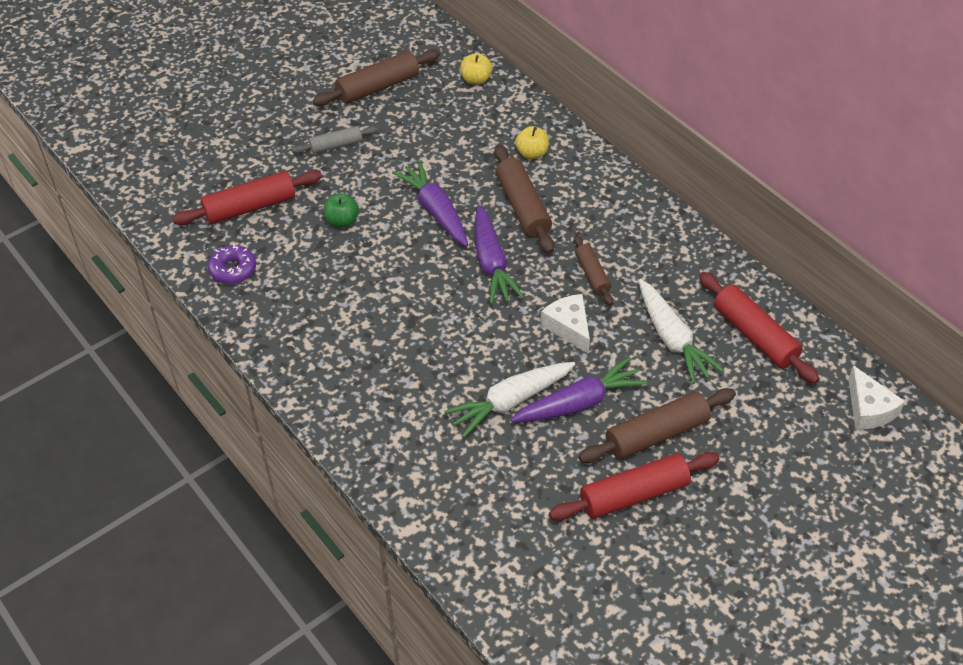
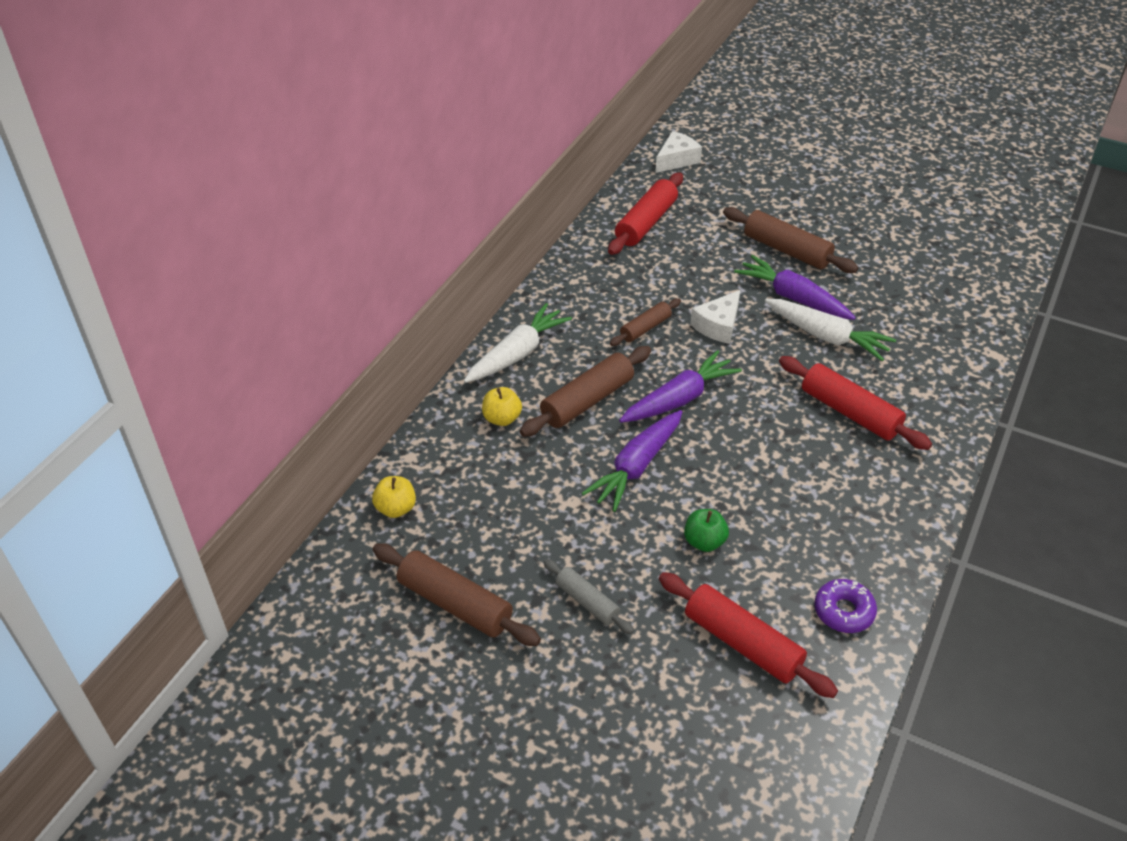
camera: 115 degrees left, 5 degrees down
red rolling pin [549,452,720,521] -> red rolling pin moved to [779,356,932,450]
white carrot [639,279,724,384] -> white carrot moved to [464,303,572,383]

